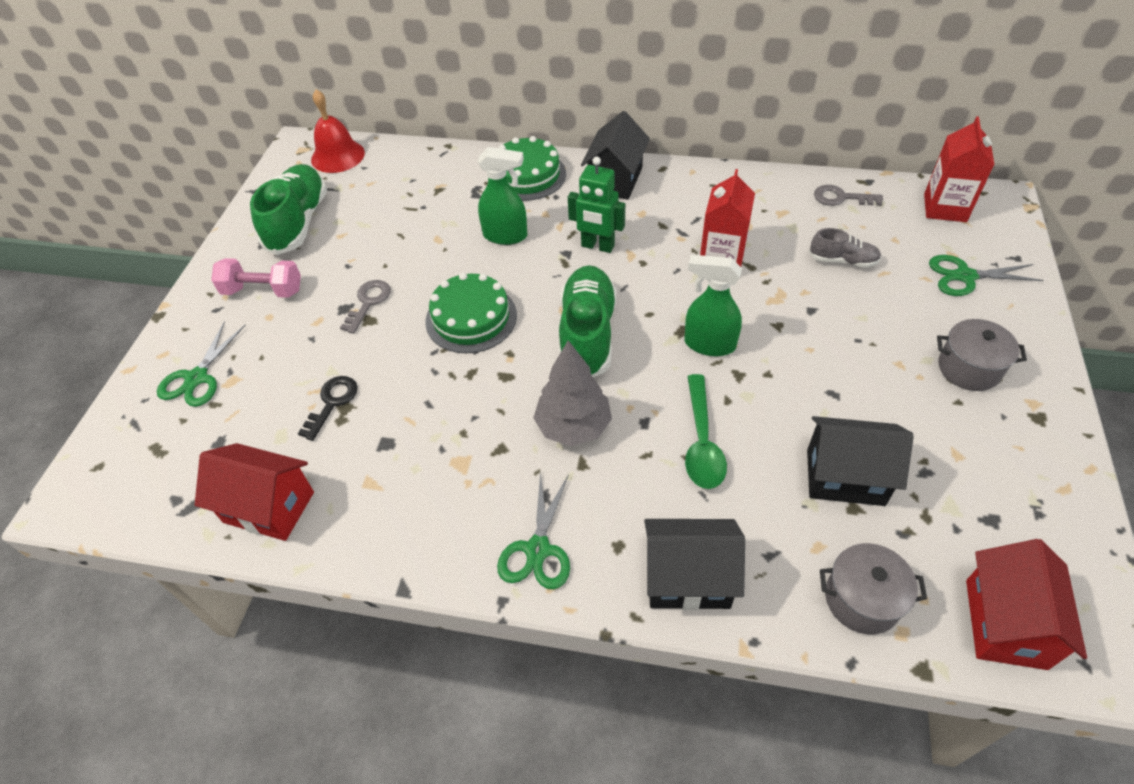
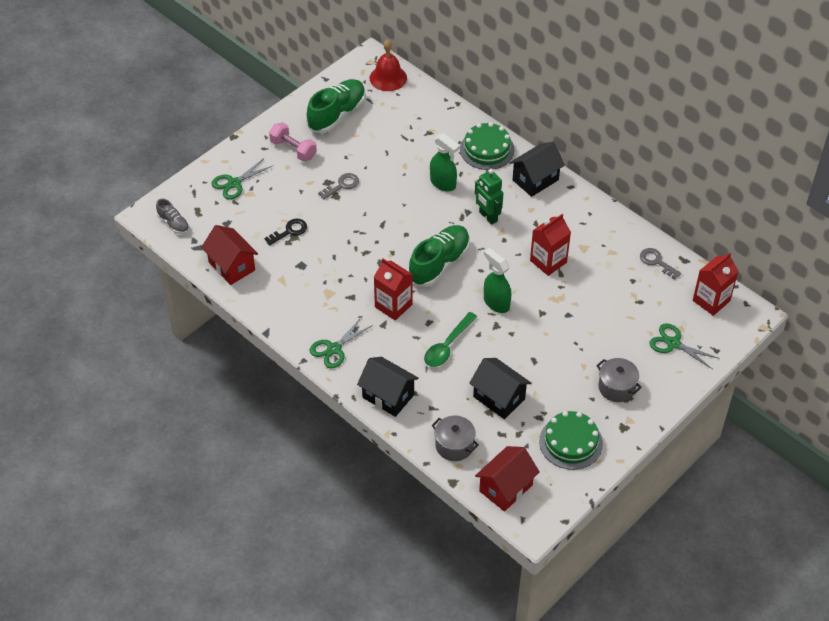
camera: 30 degrees right, 0 degrees up
green cake [425,273,517,353] -> green cake moved to [539,411,603,470]
grey tree [533,340,612,446] -> red carton [374,258,413,321]
grey shoe [809,228,881,268] -> grey shoe moved to [156,199,189,234]

